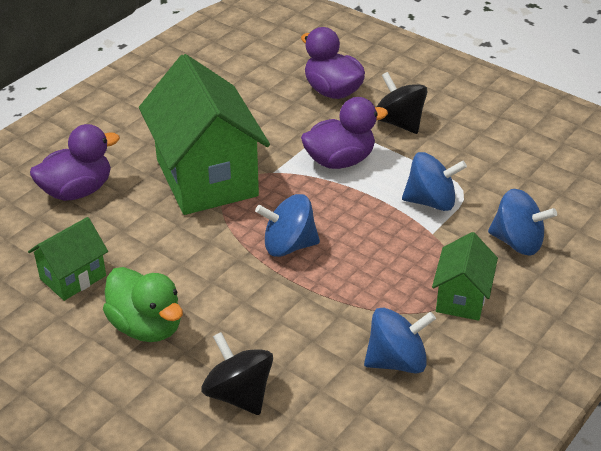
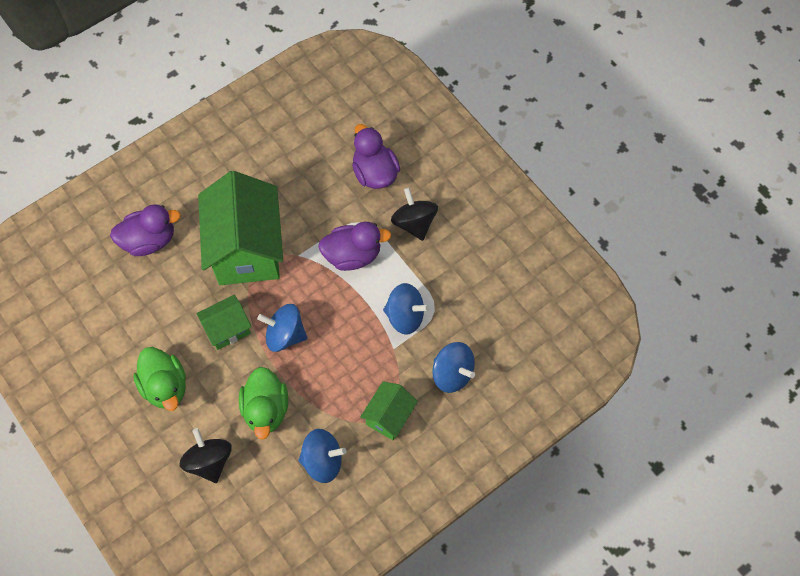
camera: 15 degrees right, 25 degrees up
green house [28,217,108,301] -> green house moved to [196,295,251,350]
none -> green duck [239,367,288,440]

